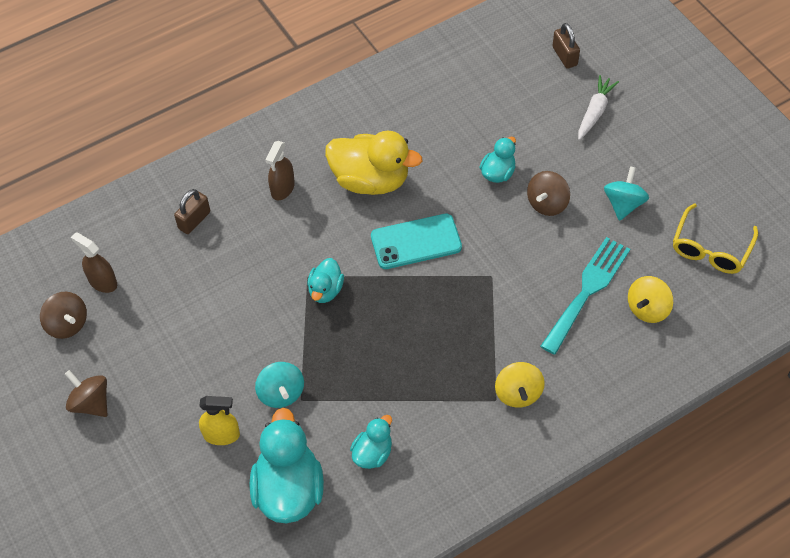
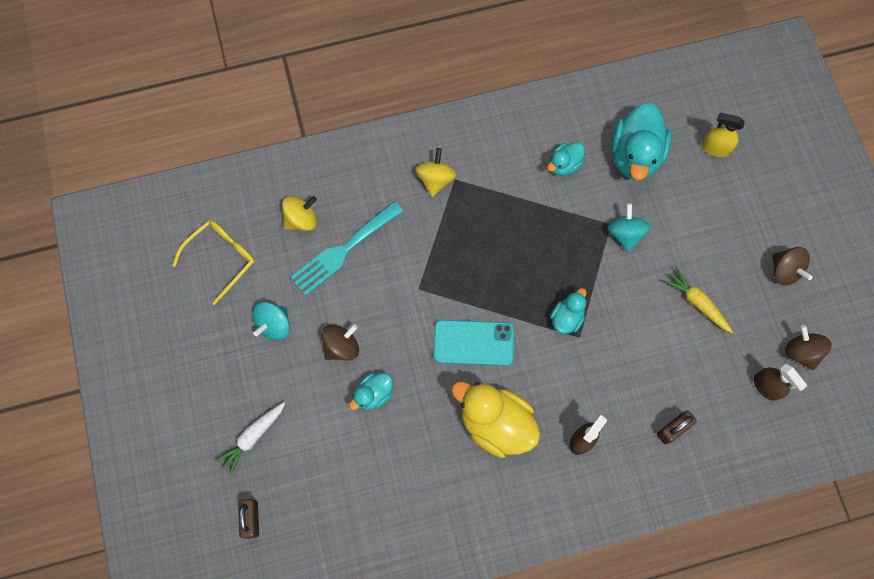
camera: 165 degrees left, 15 degrees up
yellow spray bottle [199,396,240,445] -> yellow spray bottle moved to [702,113,745,157]
none -> yellow carrot [663,267,733,333]

